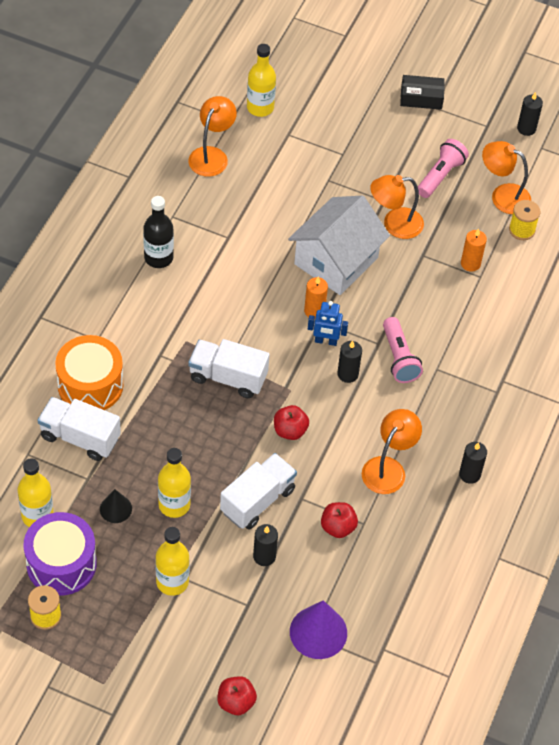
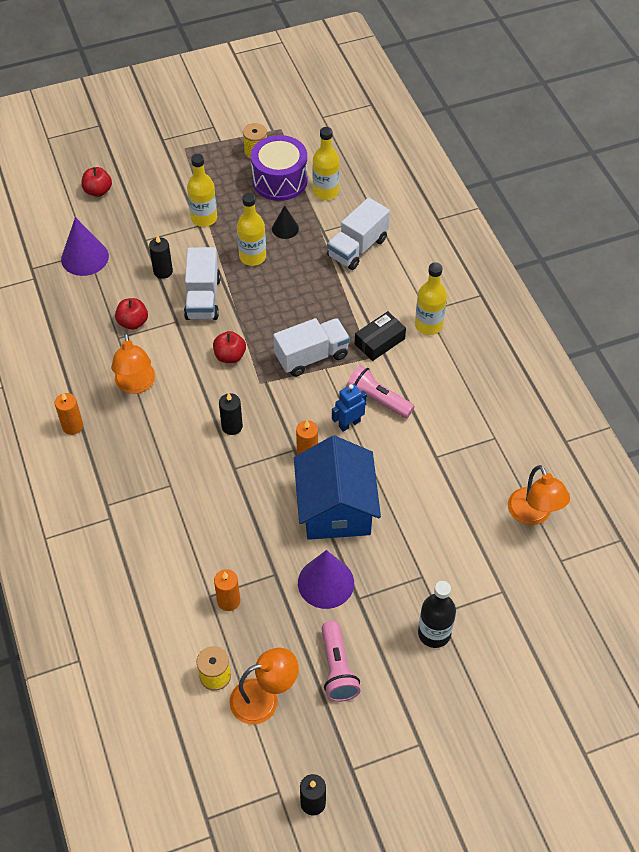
camera: 140 degrees right, 0 degrees up
white truck [38,397,121,461] -> white truck turned 150 degrees clockwise [327,198,390,270]
orange drum [55,335,123,410] -> none
black bottle [143,196,174,268] -> black bottle moved to [418,581,456,648]
yellow bottle [247,44,276,117] -> yellow bottle moved to [415,262,447,335]
white house [288,195,390,295] -> blue house [294,436,381,540]
blue robot [308,301,348,346] -> blue robot moved to [332,384,367,432]
orange lamp [370,175,424,239] -> purple cone [298,550,354,609]
pink flashlight [383,317,423,383] -> pink flashlight moved to [346,365,415,418]
black box [400,75,445,110] -> black box moved to [355,311,406,361]
black candle [459,442,487,484] -> orange candle [55,393,83,435]

